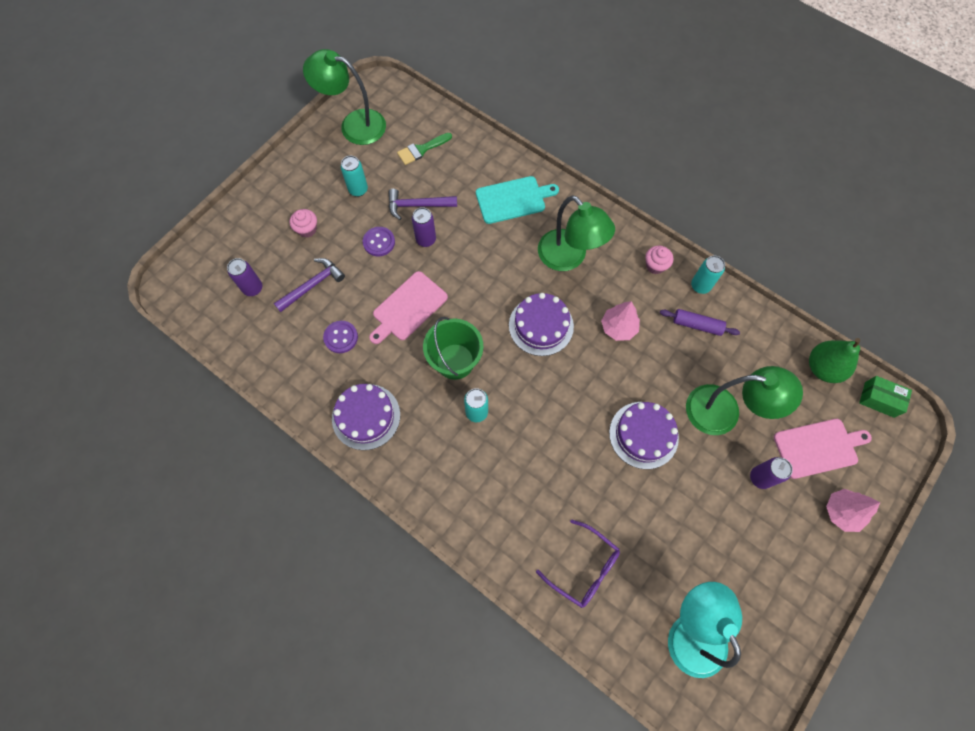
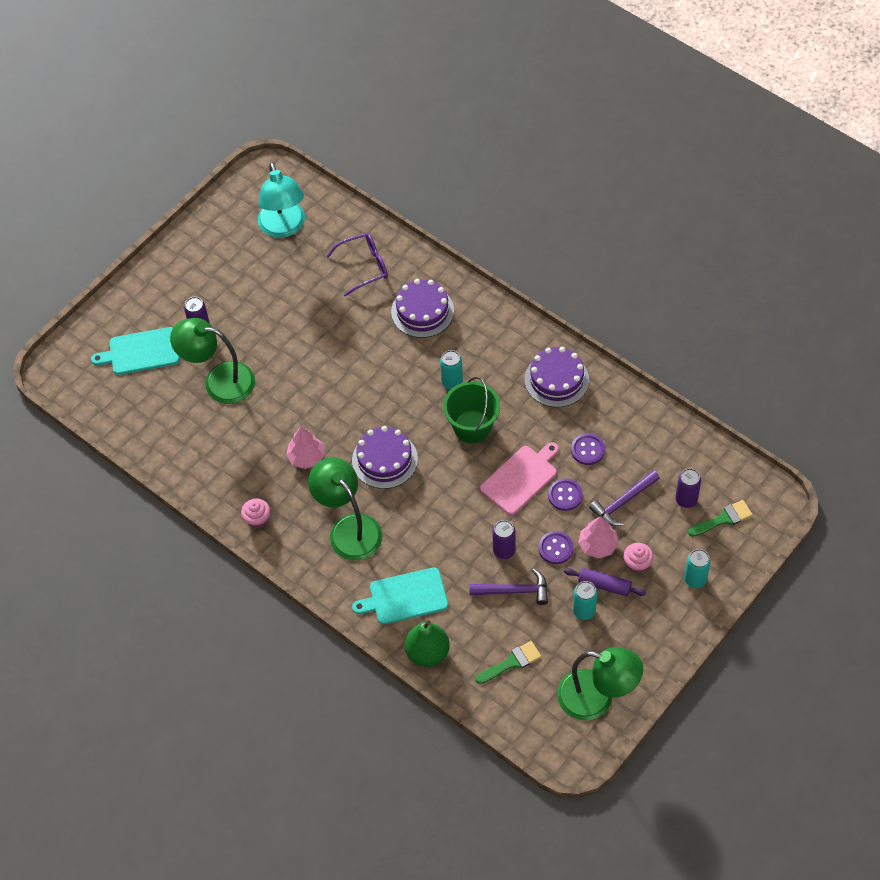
camera: 175 degrees left, 10 degrees down
purple glasses [536,520,620,608] -> purple glasses turned 120 degrees clockwise [326,233,388,296]
purple cake [609,402,679,469] -> purple cake moved to [391,279,454,338]
purple rolling pin [660,309,740,336] -> purple rolling pin moved to [564,568,646,596]
turquoise can [691,256,725,294] -> turquoise can moved to [684,549,711,588]
pink cutting board [774,419,872,479] -> turquoise cutting board [91,327,179,375]
green pear [809,338,860,383] -> green pear moved to [405,621,450,667]
pink tree [826,489,880,532] -> pink tree moved to [578,516,619,559]
green box [859,376,912,418] -> none
none -> purple button [548,478,583,511]
none -> green brush [688,500,753,537]

